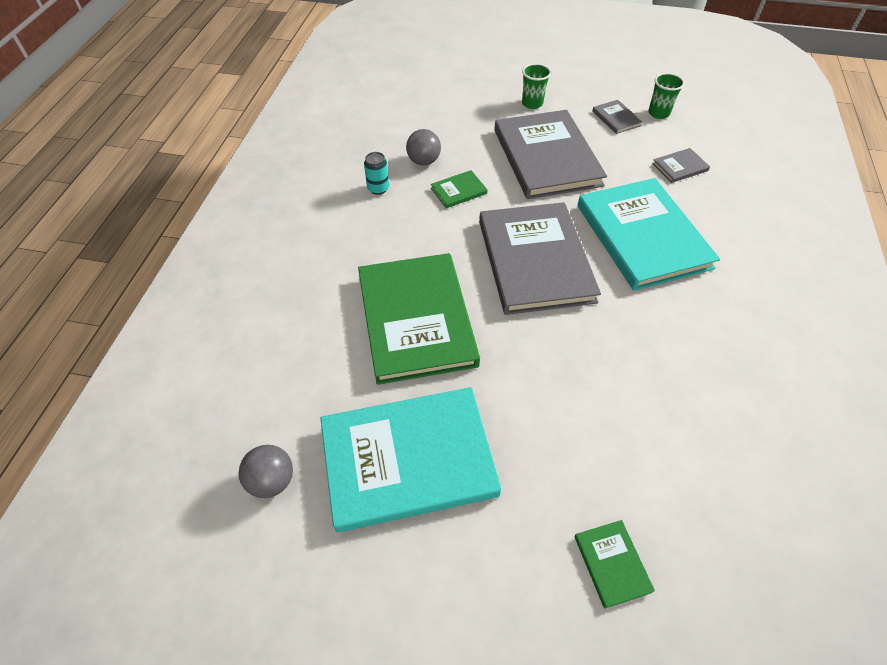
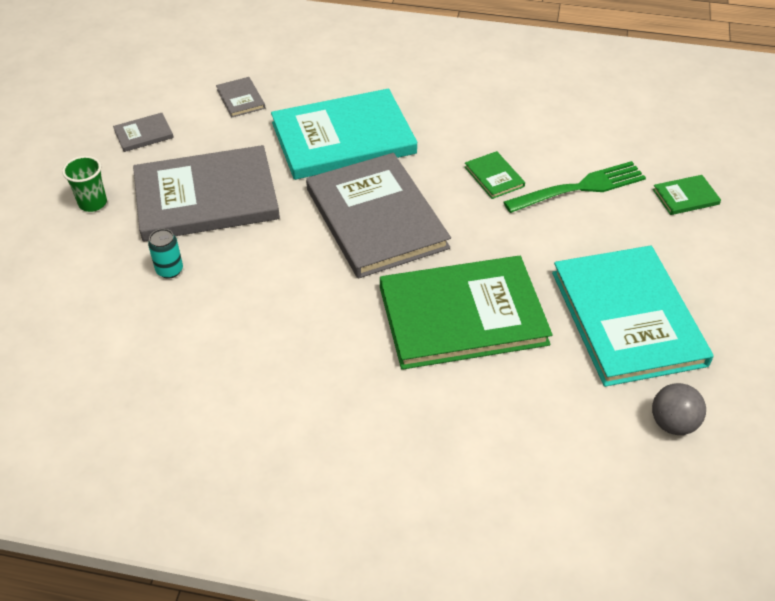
camera: 90 degrees left, 5 degrees down
turquoise can [364,152,389,195] -> turquoise can moved to [148,229,183,279]
grey ball [406,129,441,165] -> none
green book [431,170,487,208] -> green book moved to [465,151,525,199]
grey book [479,202,601,315] -> grey book turned 75 degrees clockwise [306,153,451,278]
green cup [648,73,685,119] -> none
none -> green fork [503,161,646,213]

